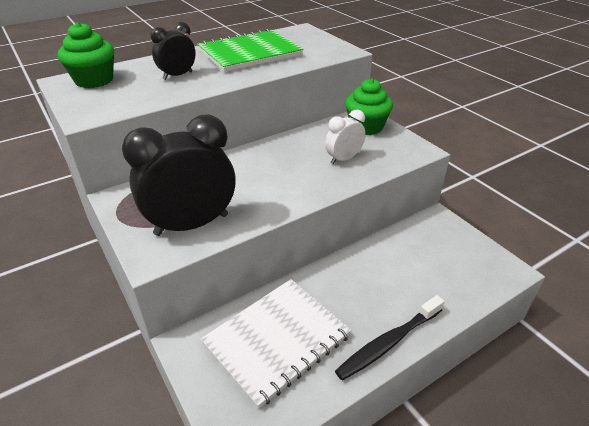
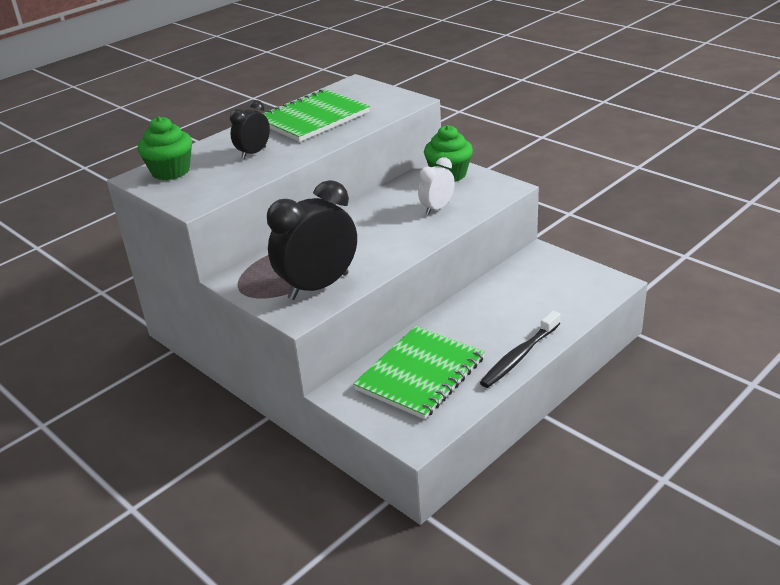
camera: 10 degrees left, 5 degrees down
white notebook [201,279,351,409] -> green notebook [353,326,485,419]

